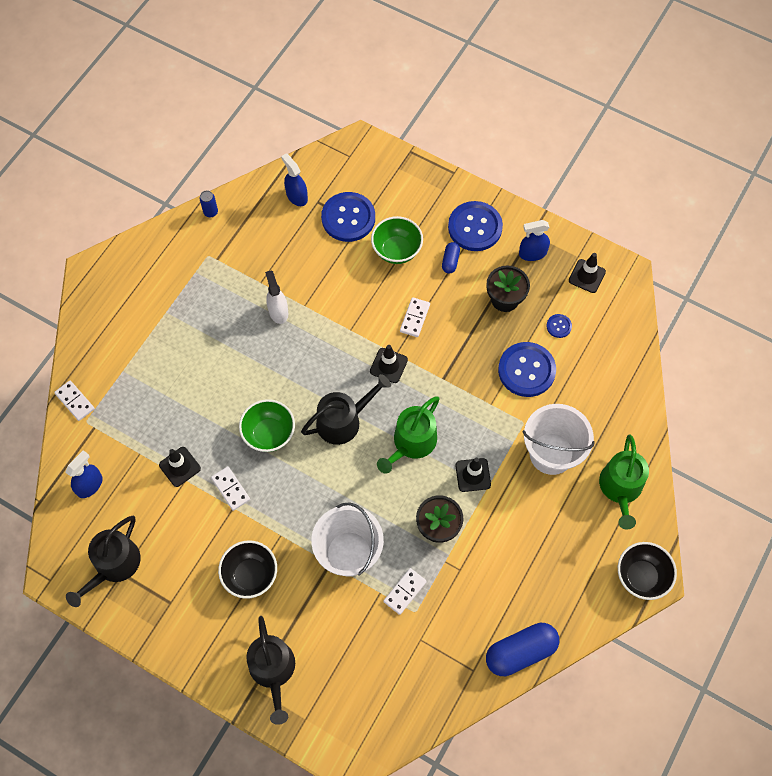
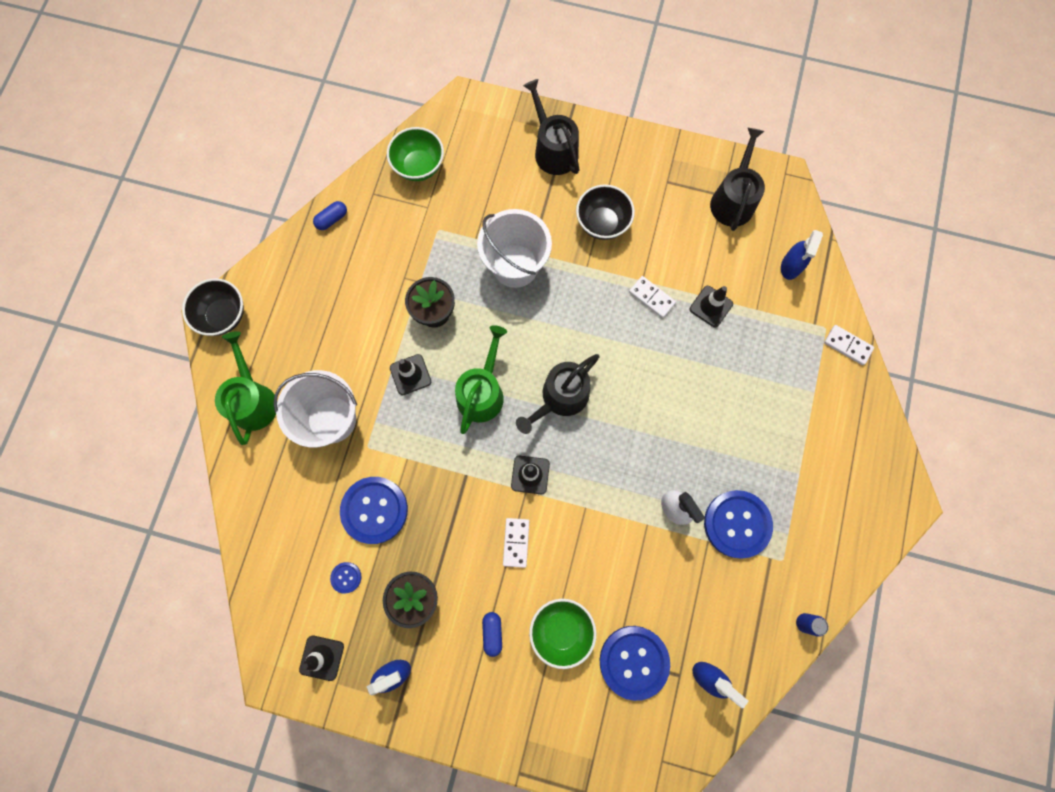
camera: 165 degrees right, 10 degrees up
green bowl [239,399,295,452] -> green bowl moved to [387,127,444,181]
white domino [383,568,427,615] -> none
blue button [448,201,503,251] -> blue button moved to [704,490,773,558]
blue capsule [486,623,559,676] -> blue capsule [313,201,347,230], size x0.50

